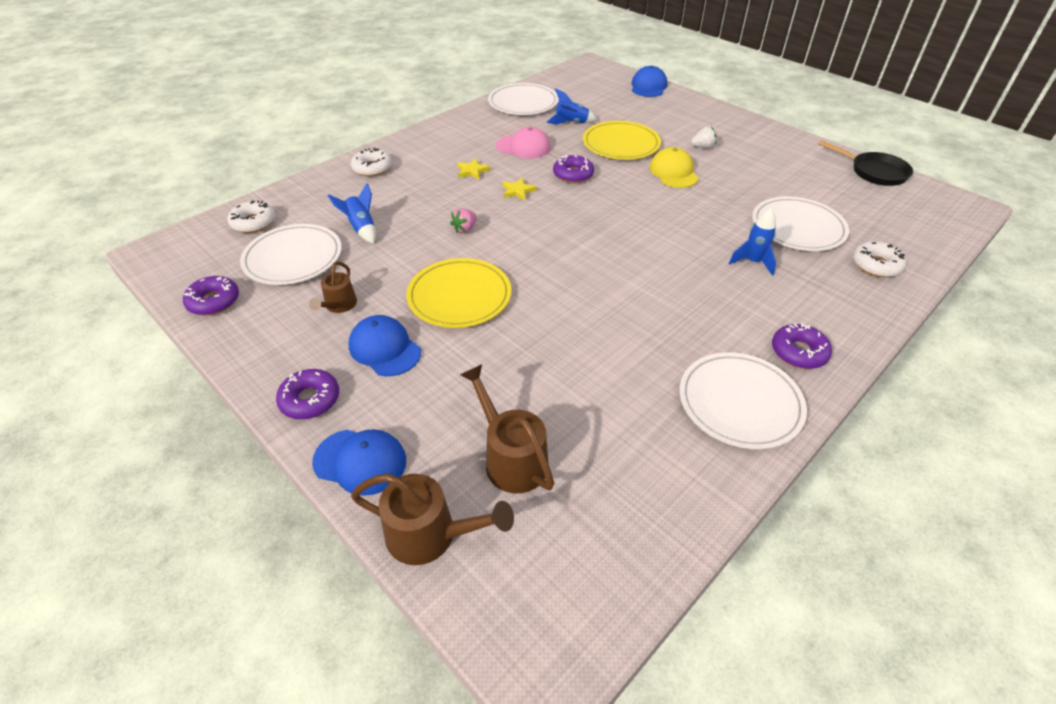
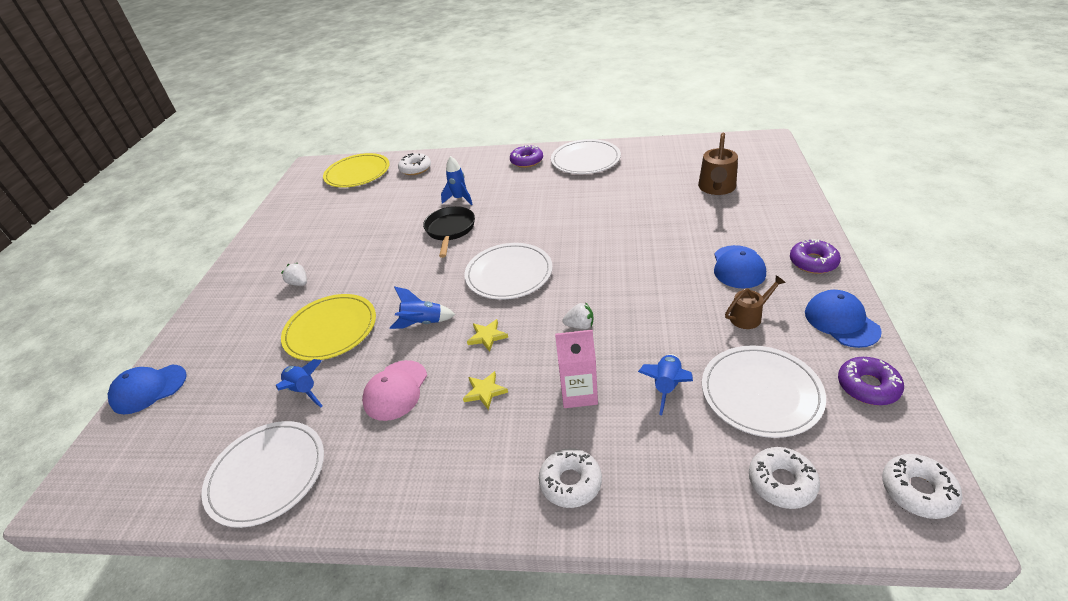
camera: 125 degrees left, 5 degrees down
blue cap [312,429,406,496] -> blue cap moved to [805,290,882,348]
brown watering can [351,473,514,565] -> none
yellow plate [406,258,511,328] -> yellow plate moved to [323,153,390,188]
pink strawberry [450,208,477,233] -> white strawberry [562,302,593,329]
pink cap [496,127,551,158] -> pink cap turned 135 degrees counterclockwise [362,360,427,421]
purple donut [553,155,594,183] -> blue rocket [390,286,456,329]
yellow cap [650,147,699,188] -> none
white plate [752,196,849,251] -> white plate moved to [464,243,553,300]
black pan [818,141,913,186] -> black pan moved to [423,206,475,258]
none -> pink carton [555,330,598,408]
none -> white donut [882,454,963,519]

